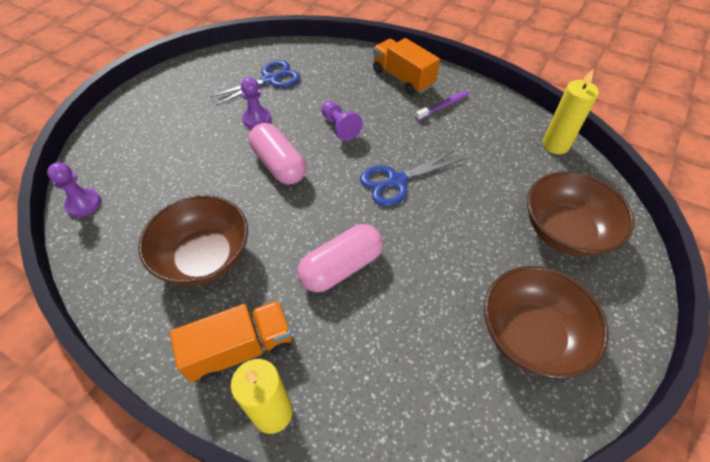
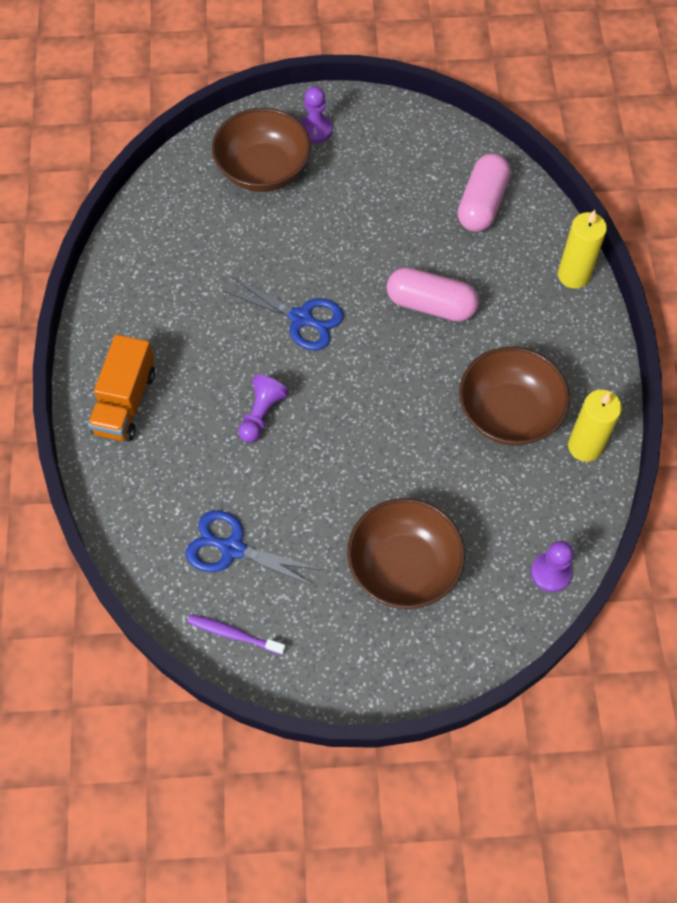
camera: 125 degrees left, 10 degrees up
orange truck [170,300,292,383] -> none
purple pawn [241,77,271,129] -> purple pawn moved to [300,86,333,143]
pink capsule [249,123,306,185] -> pink capsule moved to [458,154,510,232]
purple toothbrush [415,90,470,121] -> purple toothbrush moved to [187,615,286,655]
brown bowl [484,266,609,379] -> brown bowl moved to [347,498,465,609]
yellow candle [542,69,599,154] -> yellow candle moved to [568,390,622,462]

